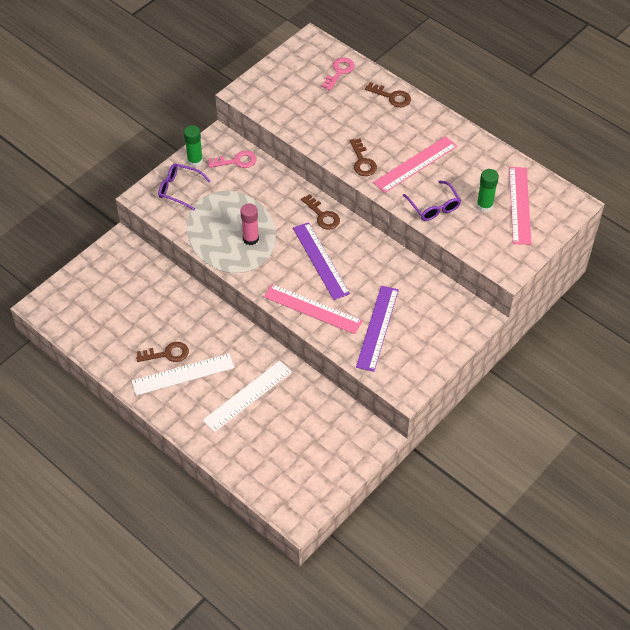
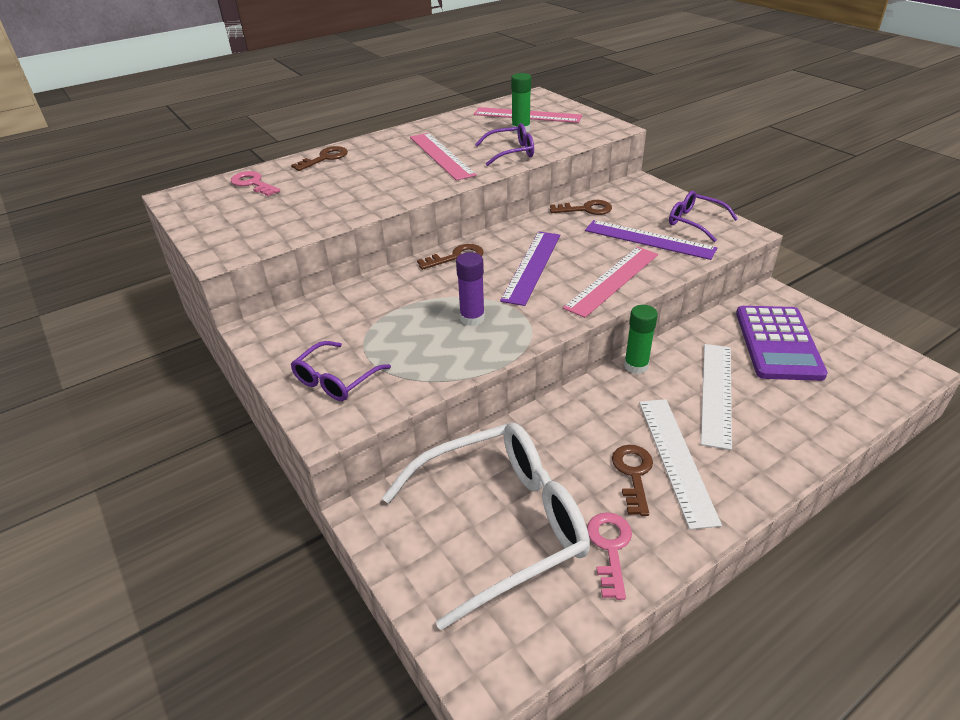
camera: 75 degrees left, 15 degrees down
green glue stick [184,125,203,167] -> green glue stick moved to [624,305,658,374]
white ruler [202,360,292,432] -> white ruler turned 45 degrees clockwise [701,344,732,450]
pink key [208,151,256,168] -> pink key moved to [587,512,632,600]
pink glue stick [240,203,259,245] -> purple glue stick [456,252,485,326]
purple ruler [293,222,350,300] -> purple ruler turned 60 degrees counterclockwise [500,232,560,306]
brown key [350,138,377,176] -> brown key moved to [550,200,612,215]
none -> white glasses [382,423,590,630]
none -> purple glasses [669,191,738,242]
none -> purple calculator [736,306,828,381]

